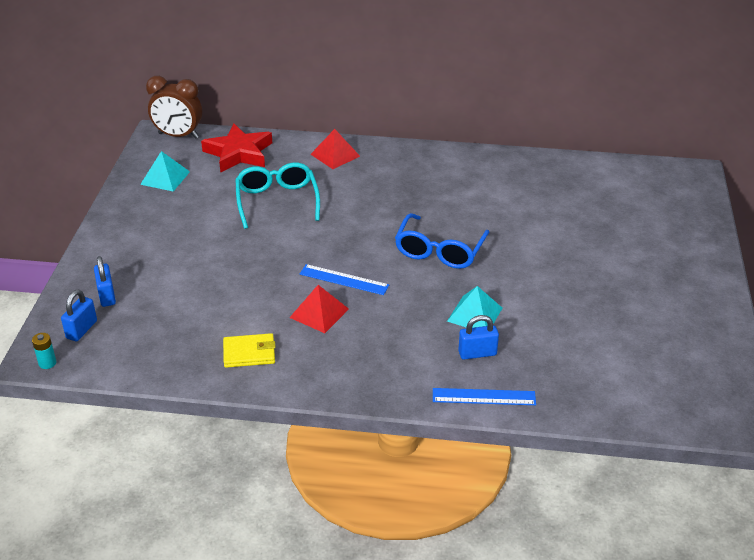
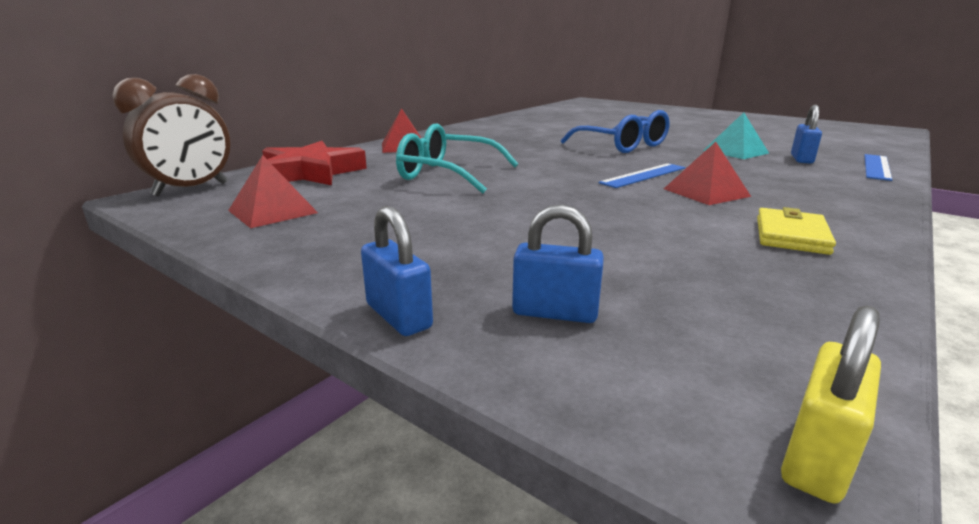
camera: 60 degrees left, 15 degrees down
turquoise battery [32,333,56,369] -> yellow padlock [781,305,881,503]
blue padlock [61,289,97,341] -> blue padlock moved to [361,206,433,336]
turquoise pyramid [140,151,190,191] -> red pyramid [228,155,318,228]

